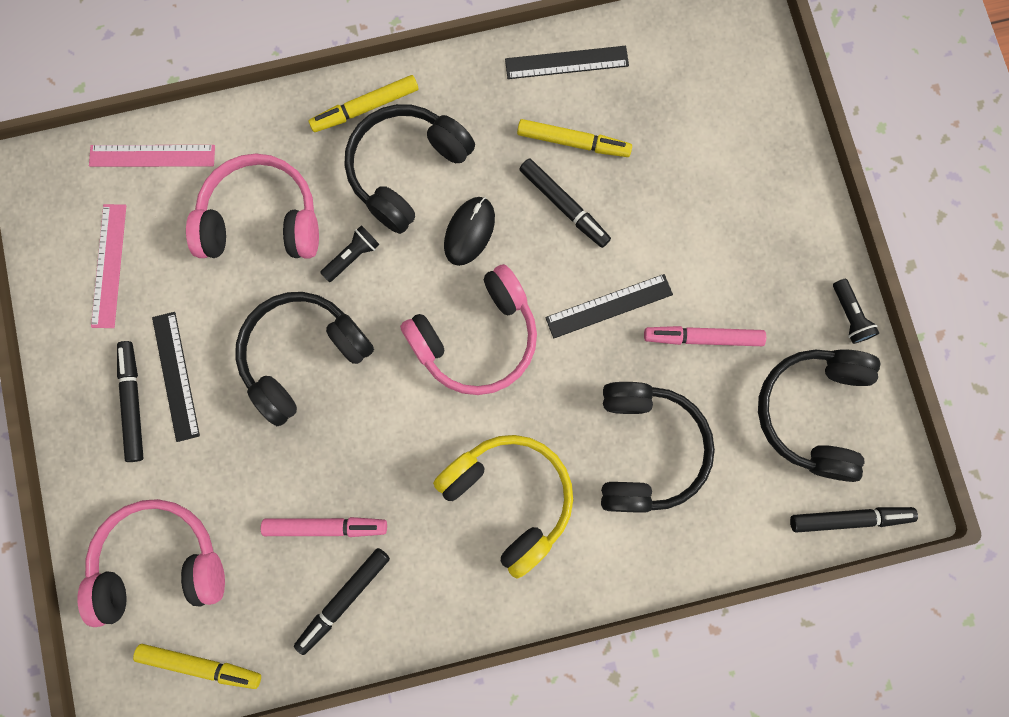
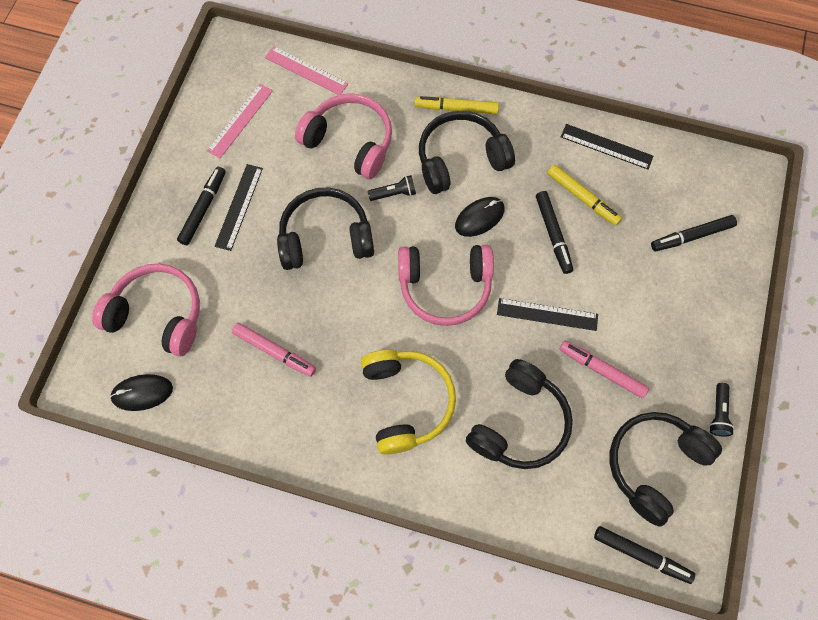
camera: 30 degrees right, 10 degrees down
yellow marker [133,644,261,689] -> black mouse [110,374,173,411]
black marker [294,548,390,655] -> black marker moved to [651,215,737,251]

